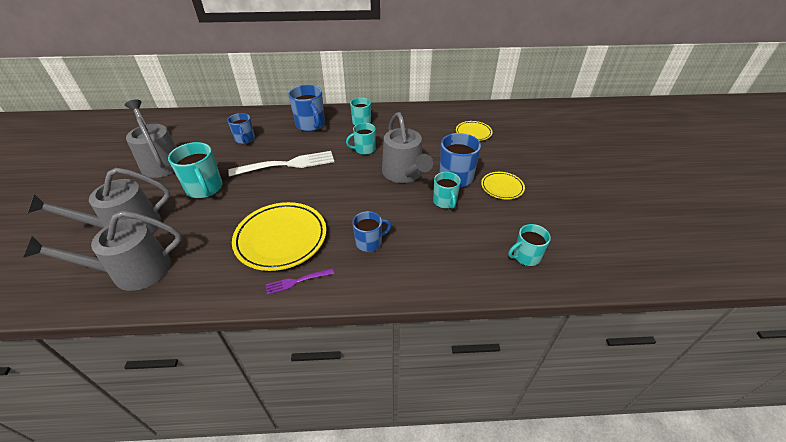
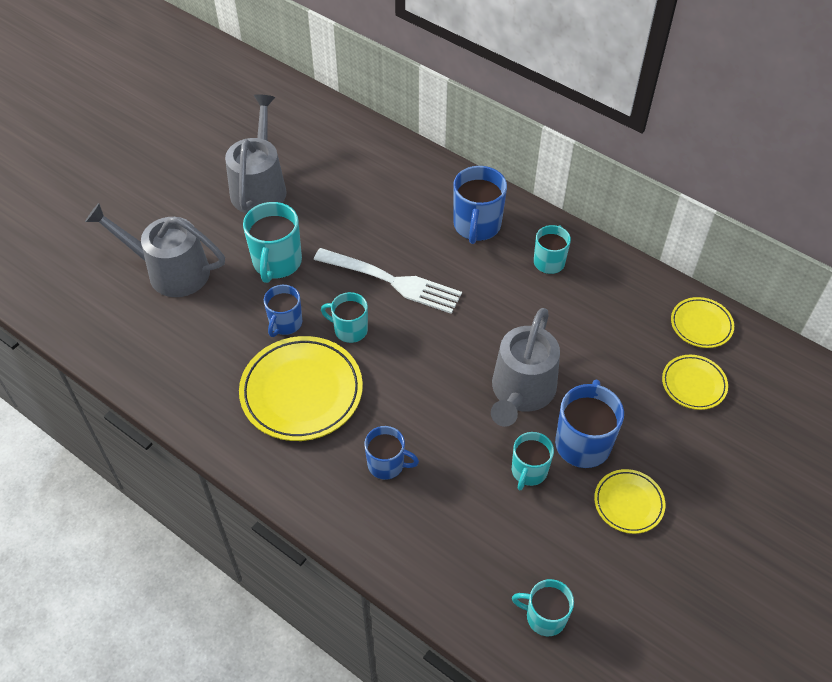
camera: 40 degrees right, 10 degrees up
grey watering can [23,211,182,291] -> none
blue mug [227,113,255,144] -> blue mug moved to [264,285,303,337]
purple fork [266,268,334,295] -> none
turquoise mug [346,123,376,155] -> turquoise mug moved to [321,292,368,343]
none -> yellow plate [671,297,734,348]

